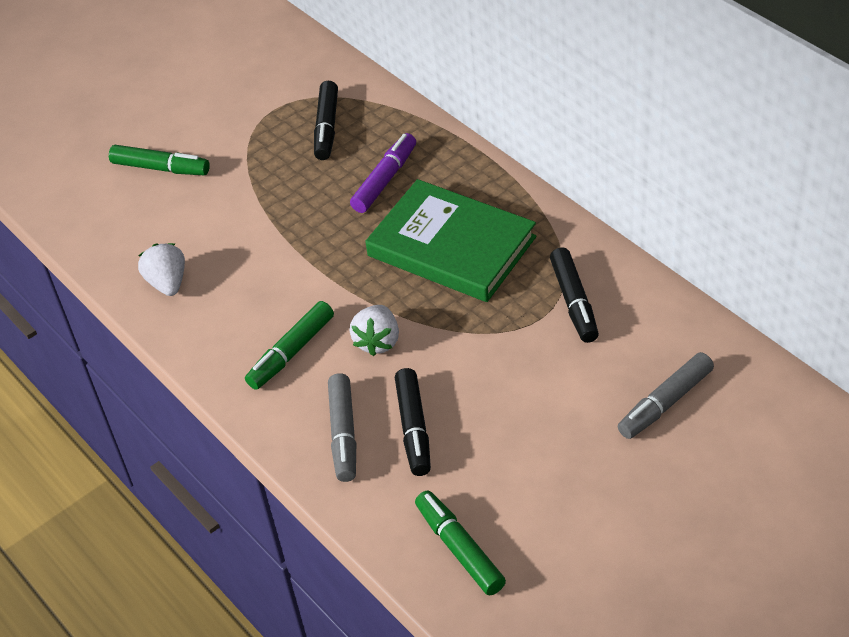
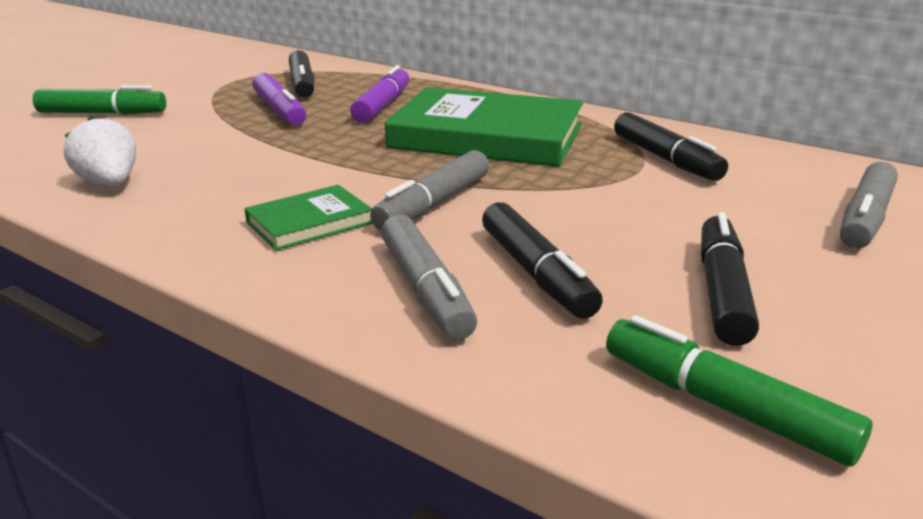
camera: 20 degrees left, 20 degrees down
green marker [245,301,334,390] -> green book [244,185,373,251]
white strawberry [349,305,399,356] -> grey marker [370,150,489,231]
none -> purple marker [252,73,306,126]
none -> black marker [701,212,759,346]

